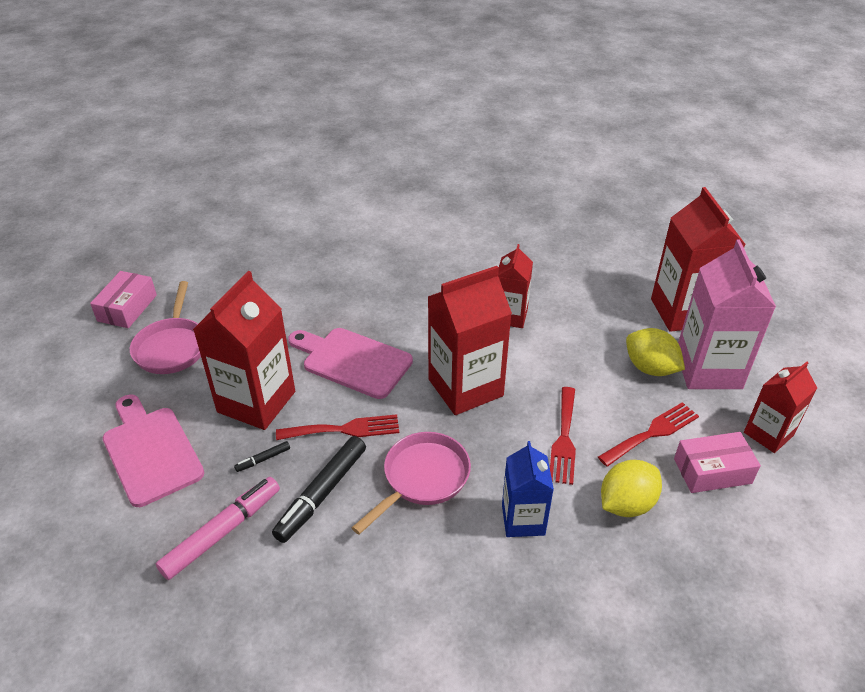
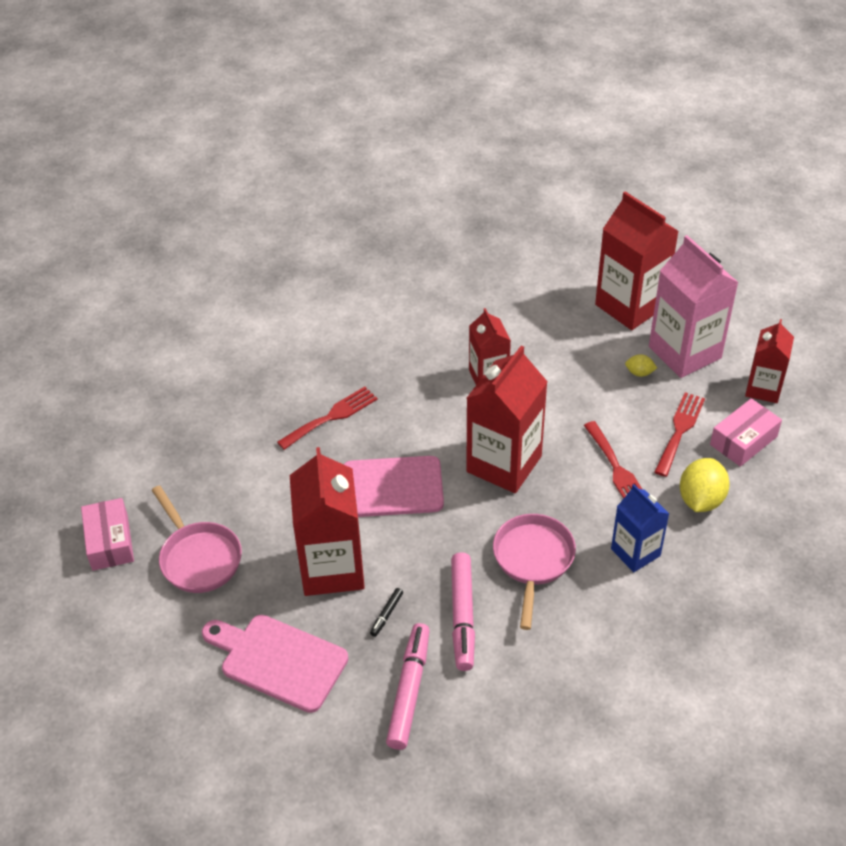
camera: 30 degrees left, 5 degrees up
black marker [272,436,366,543] -> pink marker [451,552,475,671]
red fork [276,414,399,440] -> red fork moved to [277,387,377,450]
yellow lemon [626,328,685,376] -> yellow lemon [625,354,657,377], size x0.50

